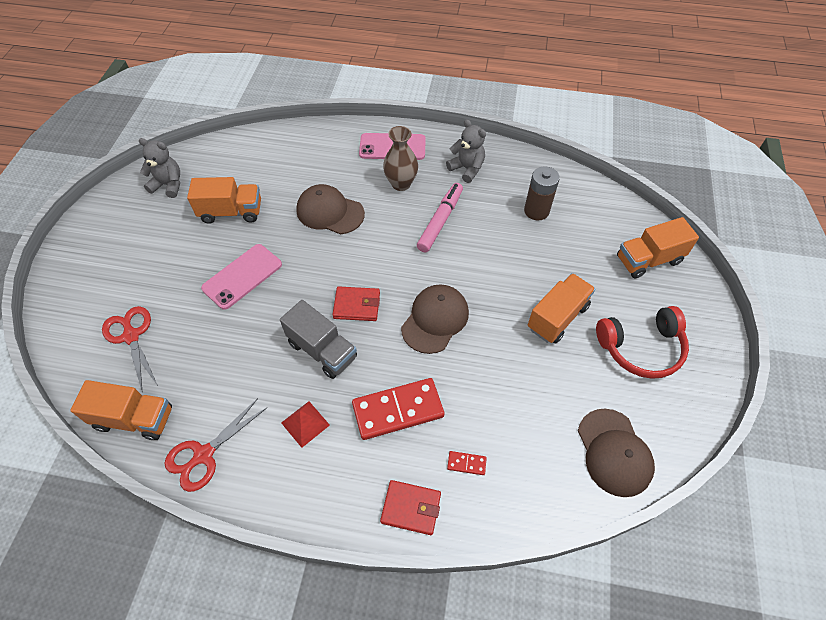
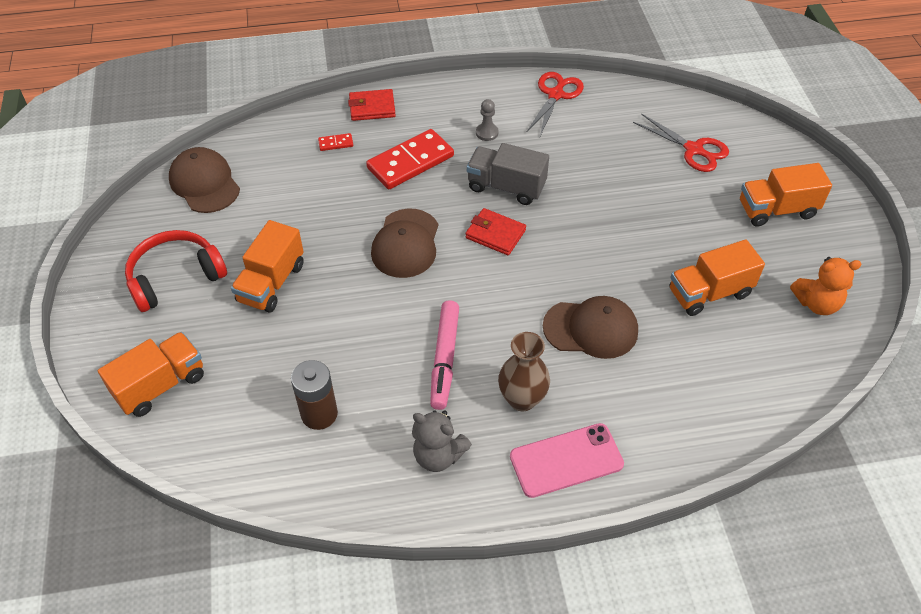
camera: 160 degrees right, 5 degrees down
orange truck [70,380,172,440] -> orange truck moved to [740,163,832,226]
grey teddy bear [139,138,180,198] -> orange teddy bear [790,257,862,315]
pink phone [201,244,282,310] -> none
red pyramid [281,401,330,448] -> grey pawn [476,99,499,141]
red wallet [332,286,380,321] -> red wallet turned 45 degrees clockwise [465,208,526,255]

